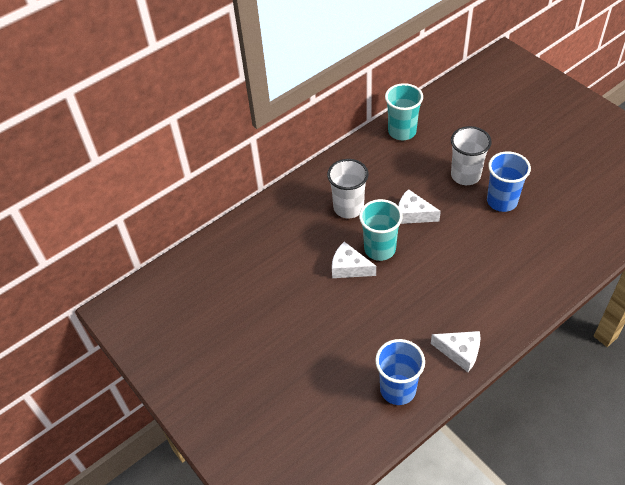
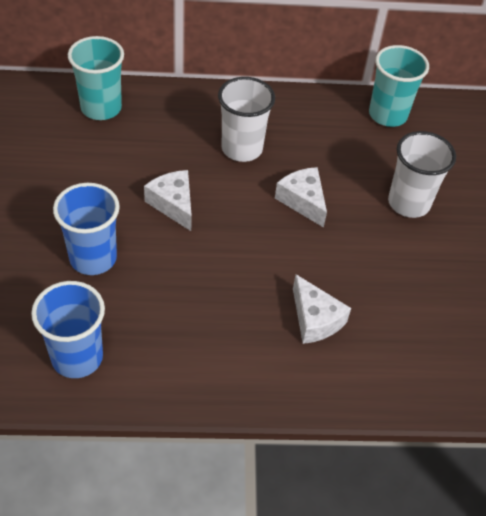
camera: 30 degrees right, 0 degrees up
turquoise cup [359,199,403,261] -> turquoise cup moved to [68,36,124,120]
white cheese [431,331,480,372] -> white cheese moved to [293,275,351,344]
blue cup [487,151,531,212] -> blue cup moved to [53,183,120,275]

